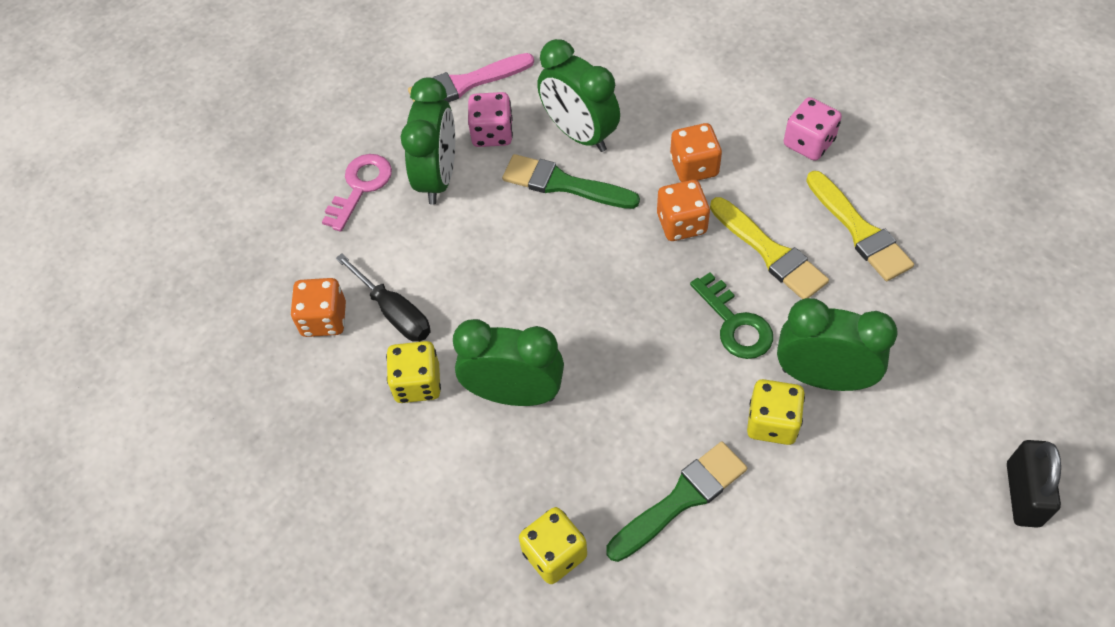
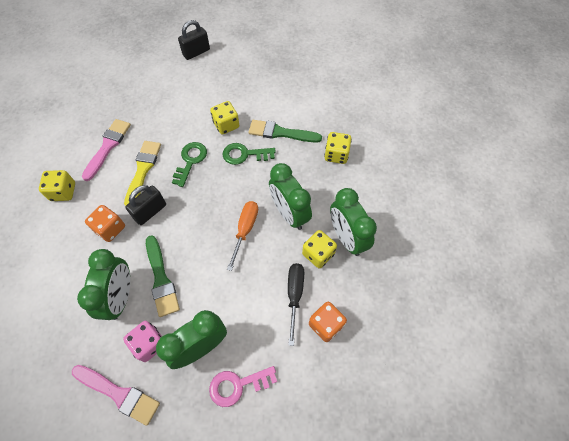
camera: 135 degrees left, 5 degrees up
orange dice [657,180,710,241] -> black padlock [125,185,166,225]
green clock [777,298,898,391] -> green clock moved to [330,188,377,256]
pink dice [784,97,842,161] -> yellow dice [39,170,75,201]
yellow brush [806,171,914,281] -> pink brush [82,119,131,181]
none -> green key [222,143,276,165]
none -> orange screwdriver [227,201,258,271]

